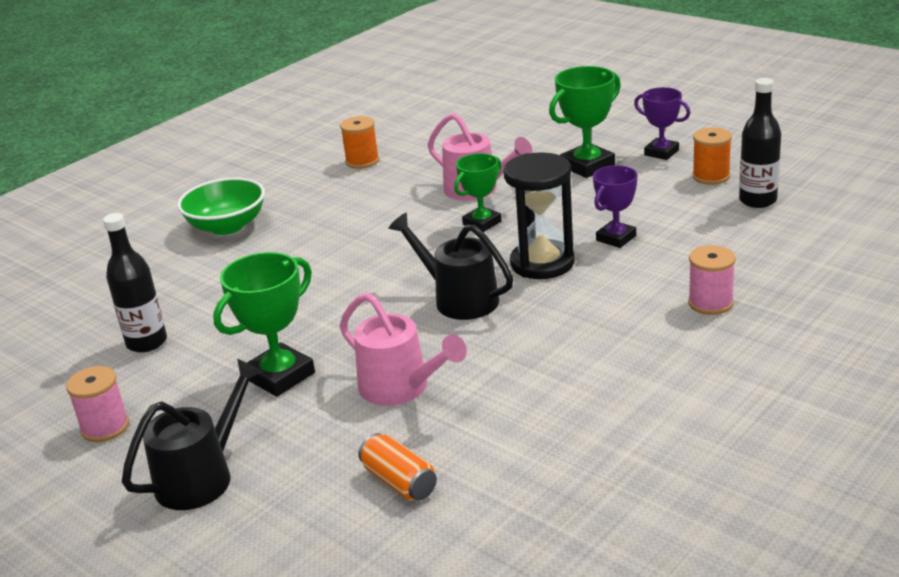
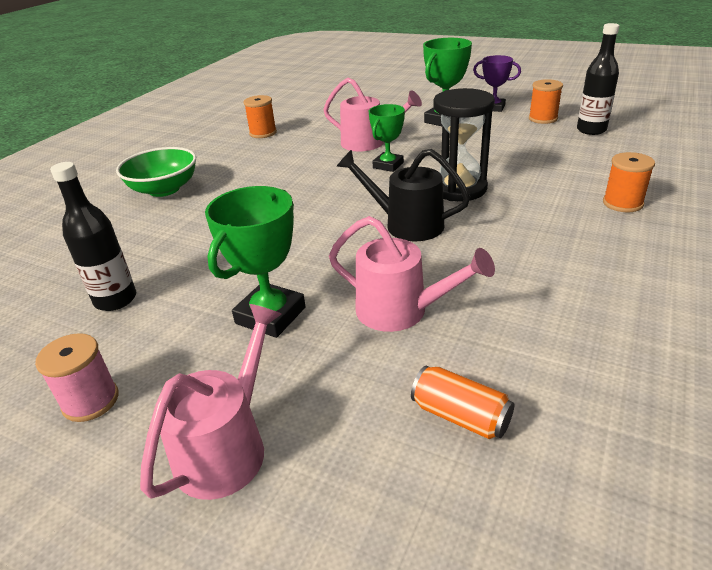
camera: 15 degrees left, 5 degrees up
black watering can [122,359,263,510] -> pink watering can [140,304,282,500]
purple trophy [593,165,637,248] -> none
pink spool [688,245,736,315] -> orange spool [603,152,655,212]

